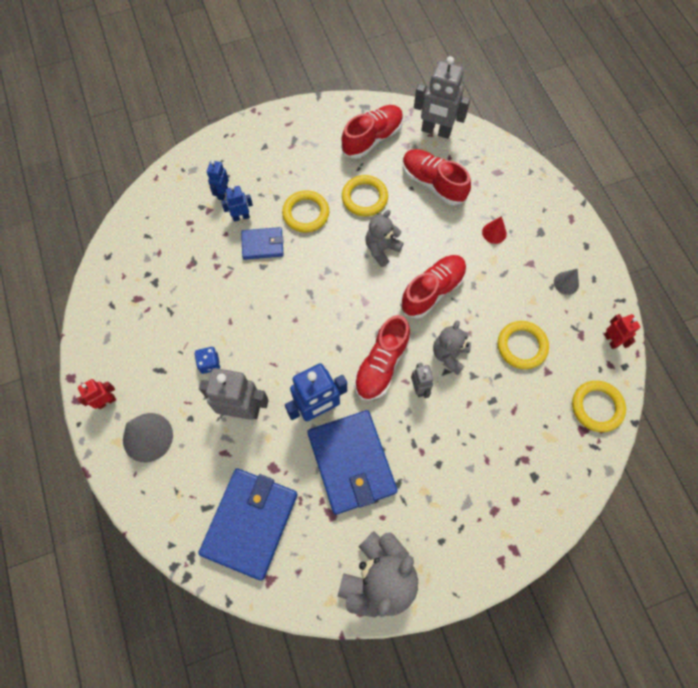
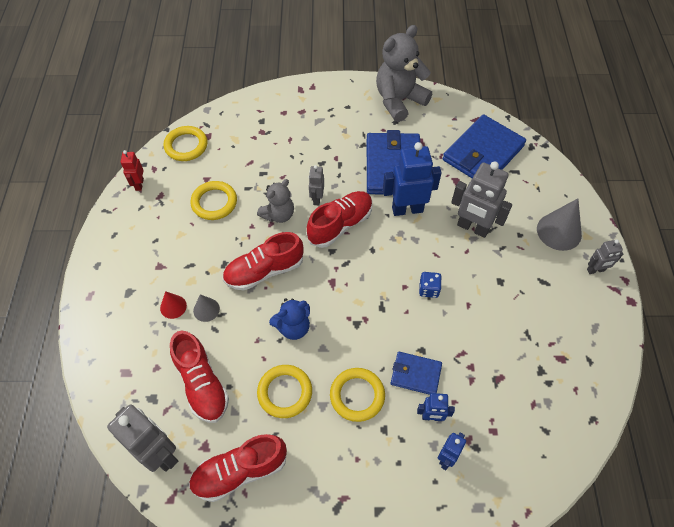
camera: 160 degrees left, 10 degrees down
red robot [77,379,116,409] -> grey robot [587,239,623,274]
blue dice [195,347,220,374] -> blue dice moved to [419,272,442,298]
grey teddy bear [365,210,404,267] -> blue teddy bear [269,298,310,340]
grey cone [554,269,579,295] -> grey cone moved to [193,294,220,322]

